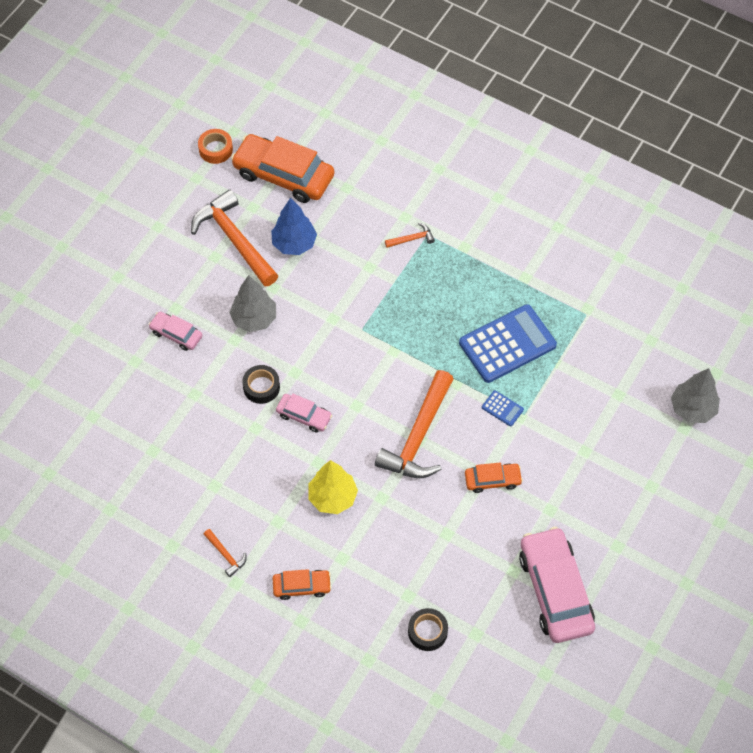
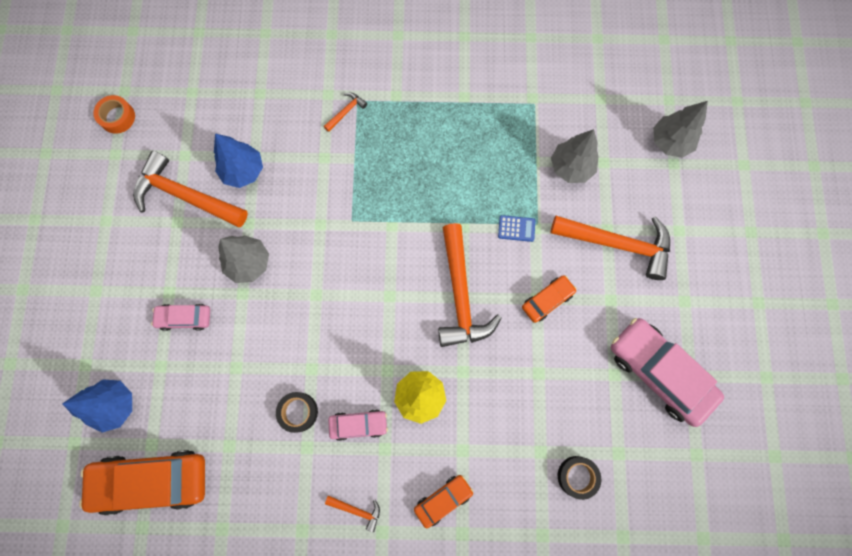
camera: 30 degrees left, 15 degrees up
orange car [231,134,334,203] -> orange car moved to [79,450,205,516]
black tape [242,365,280,404] -> black tape moved to [276,392,318,433]
pink car [276,394,332,432] -> pink car moved to [328,409,388,441]
blue calculator [459,304,557,383] -> none
none -> blue tree [62,379,132,433]
none -> orange hammer [550,216,670,280]
none -> grey tree [551,129,598,183]

